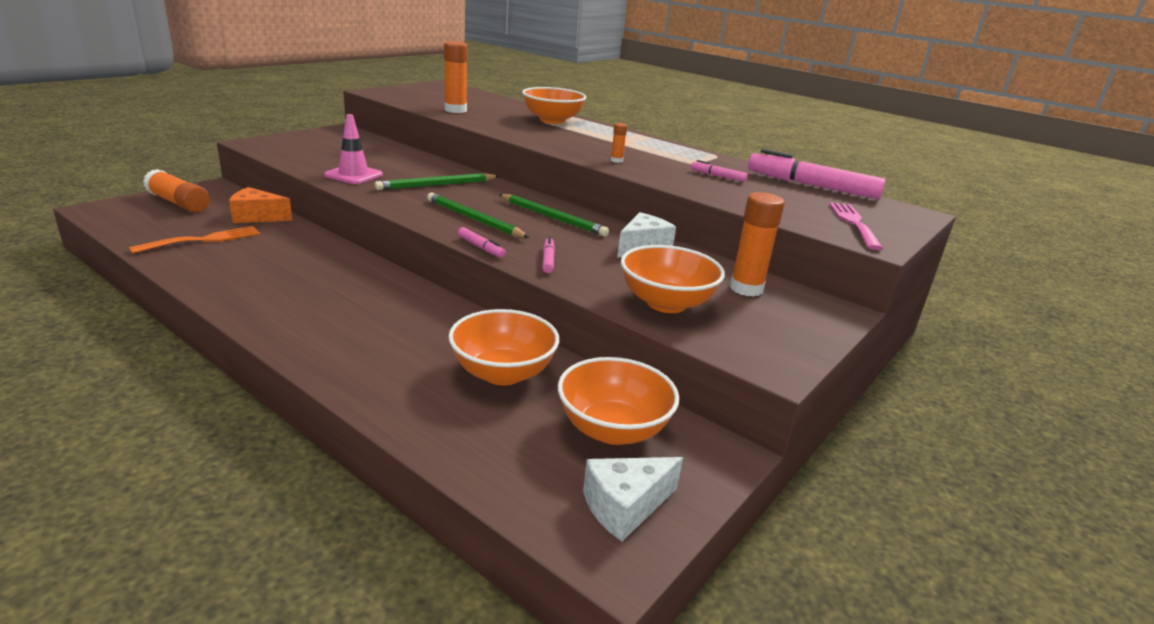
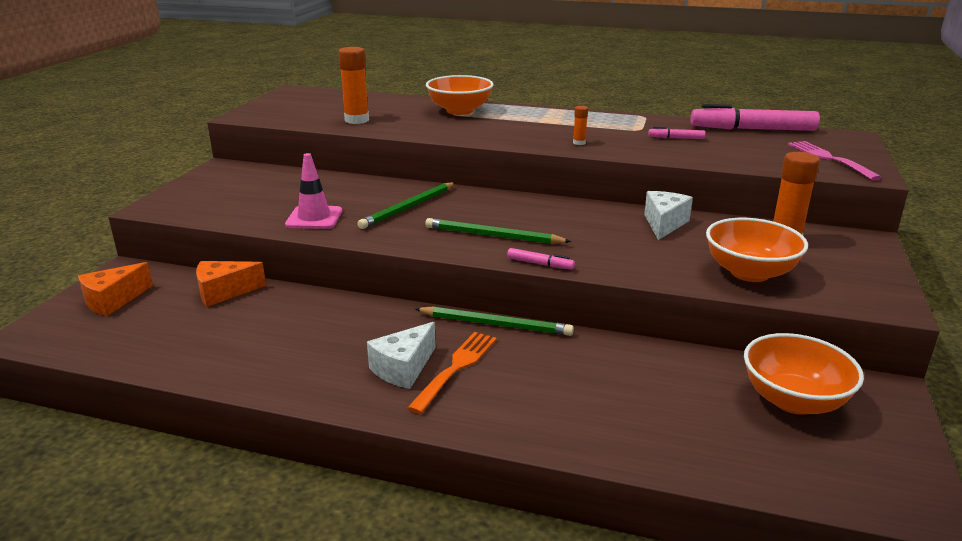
camera: 20 degrees left, 0 degrees up
orange fork [129,226,260,254] -> orange fork moved to [407,332,497,414]
orange glue stick [143,169,210,213] -> orange cheese [78,262,153,316]
orange bowl [448,309,559,385] -> none
green pencil [499,194,609,236] -> green pencil moved to [415,306,574,336]
pink marker [542,236,555,273] -> none
white cheese [583,457,683,541] -> white cheese moved to [367,322,436,389]

